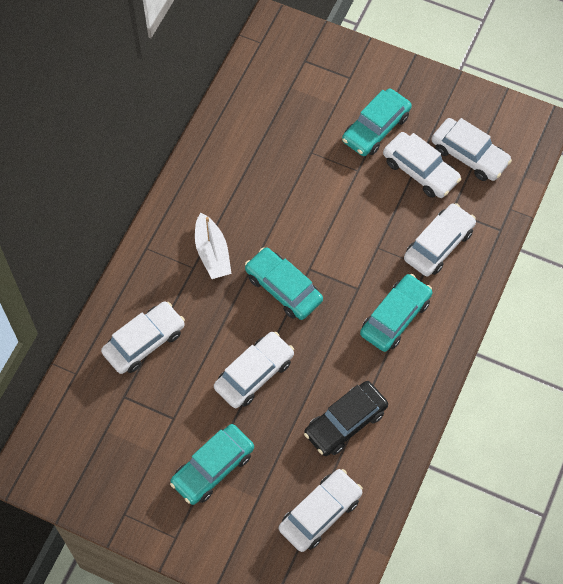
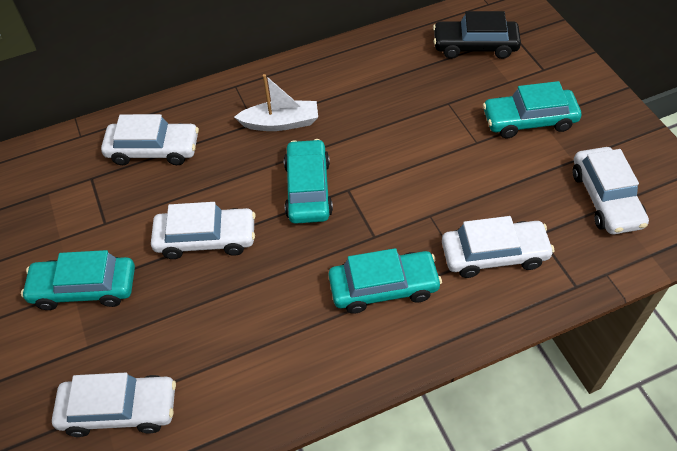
camera: 45 degrees right, 10 degrees down
white boat [195,212,232,279] -> white boat turned 120 degrees counterclockwise [234,74,318,131]
black car [304,381,388,456] -> black car moved to [433,11,521,59]
white car [383,132,461,198] -> none

